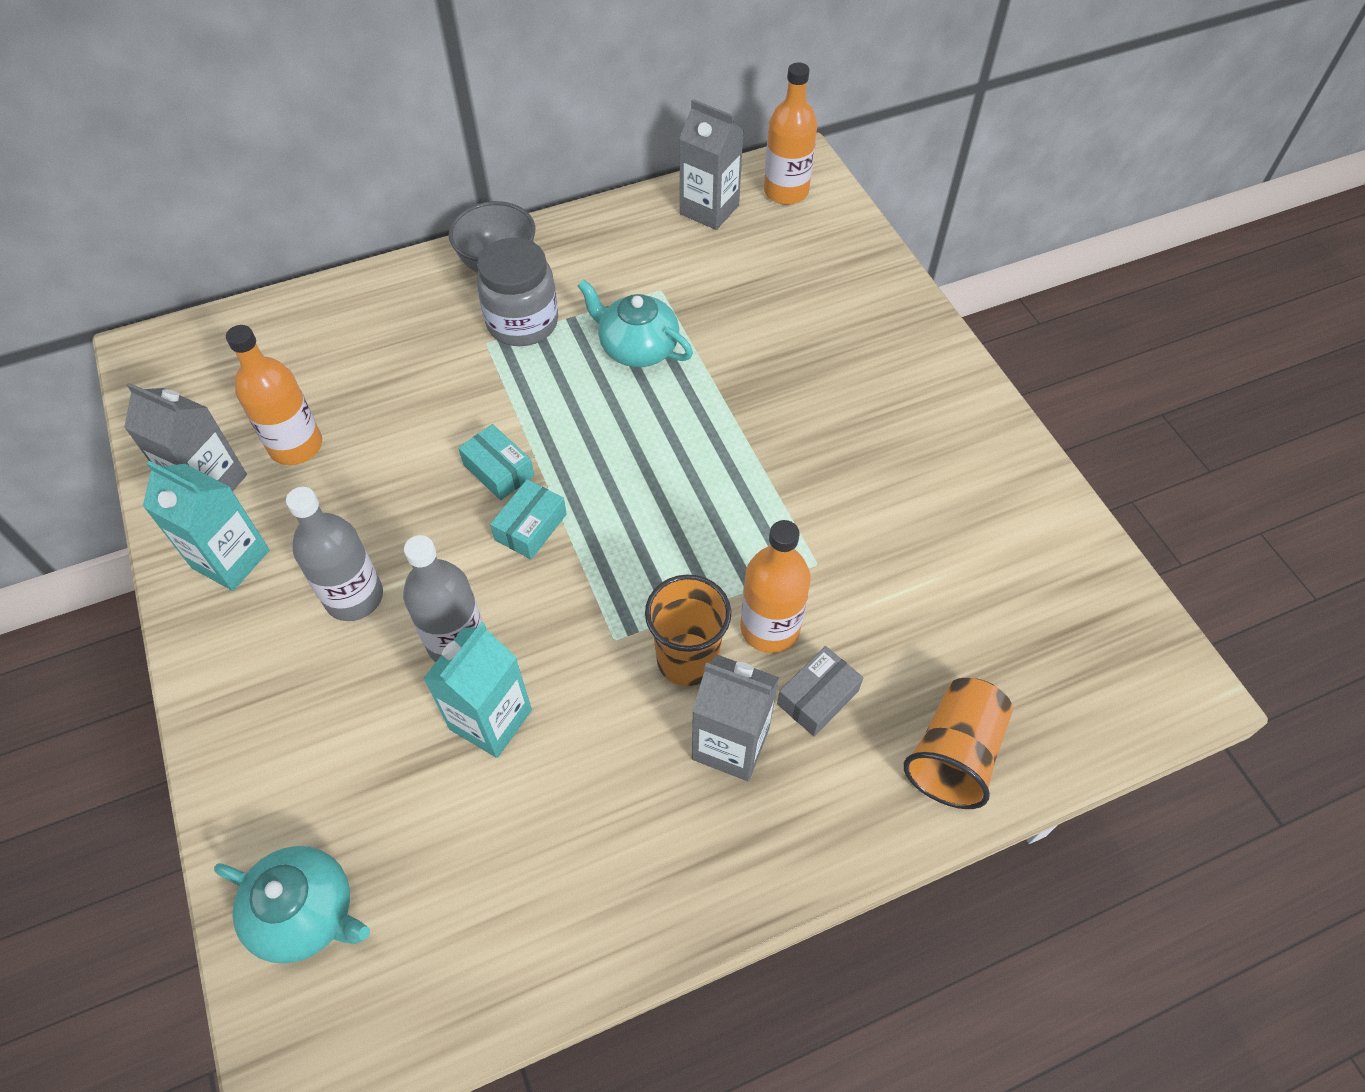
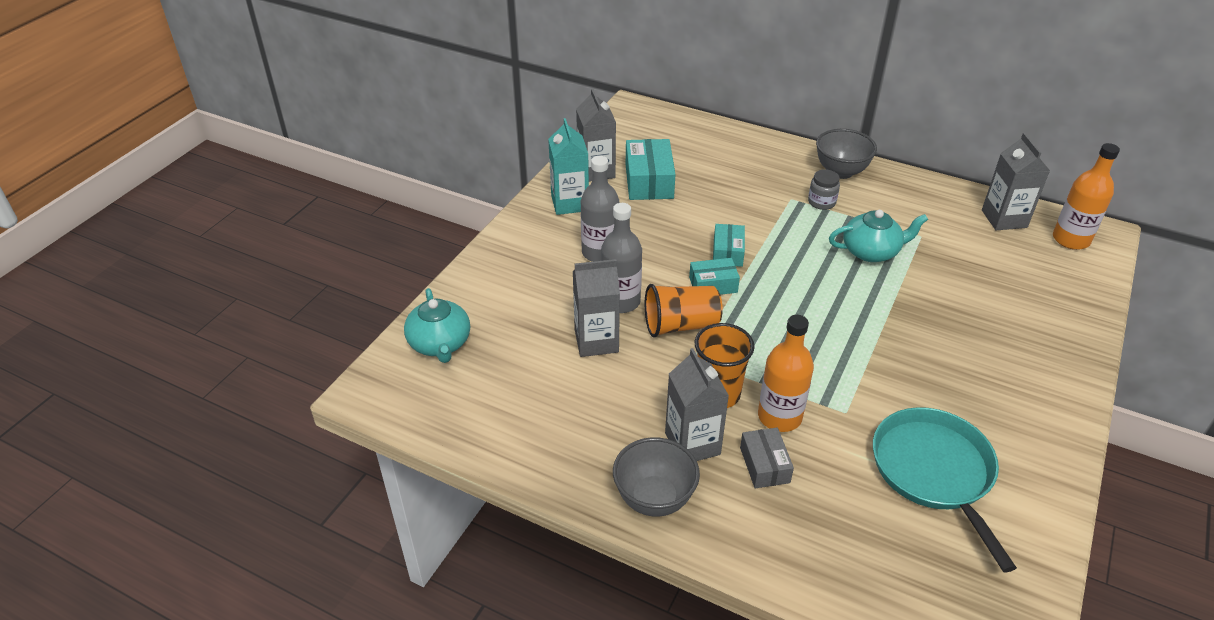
camera: 50 degrees right, 15 degrees down
orange bottle [226,325,322,465] -> turquoise box [626,139,676,200]
turquoise carton [423,622,532,758] -> grey carton [573,259,620,357]
grey jar [477,238,558,346] -> grey jar [808,169,840,210], size x0.55
turquoise teapot [578,279,693,367] -> turquoise teapot turned 90 degrees clockwise [829,210,928,262]
grey box [777,646,863,736] -> grey box turned 75 degrees clockwise [740,428,794,488]
orange cup [903,678,1013,809] -> orange cup moved to [645,284,723,338]
none -> grey bowl [613,437,700,517]
none -> turquoise pan [873,407,1017,573]

